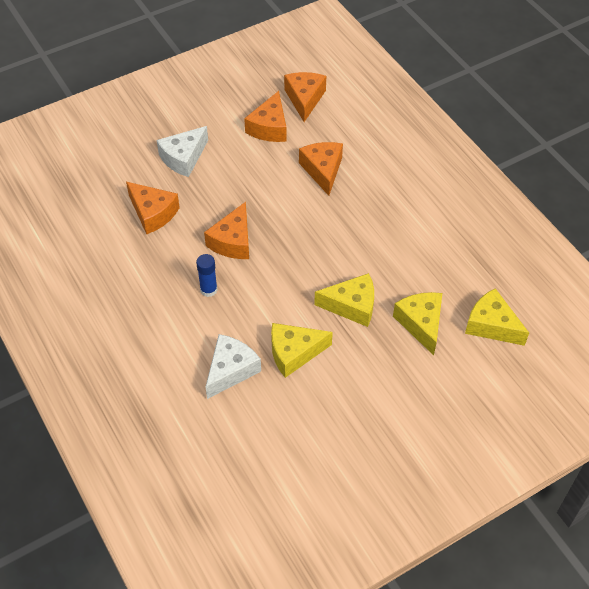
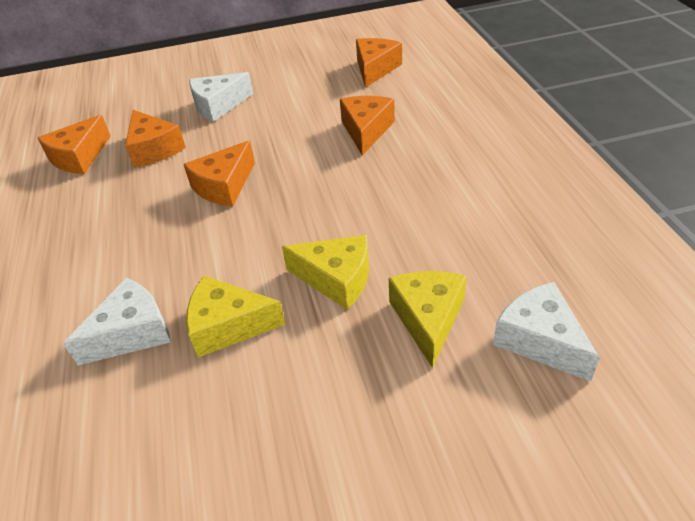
camera: 20 degrees right, 10 degrees down
blue glue stick [196,254,218,297] -> none
orange cheese [244,91,287,142] -> orange cheese moved to [38,115,111,174]
yellow cheese [465,288,529,346] -> white cheese [493,282,600,382]

